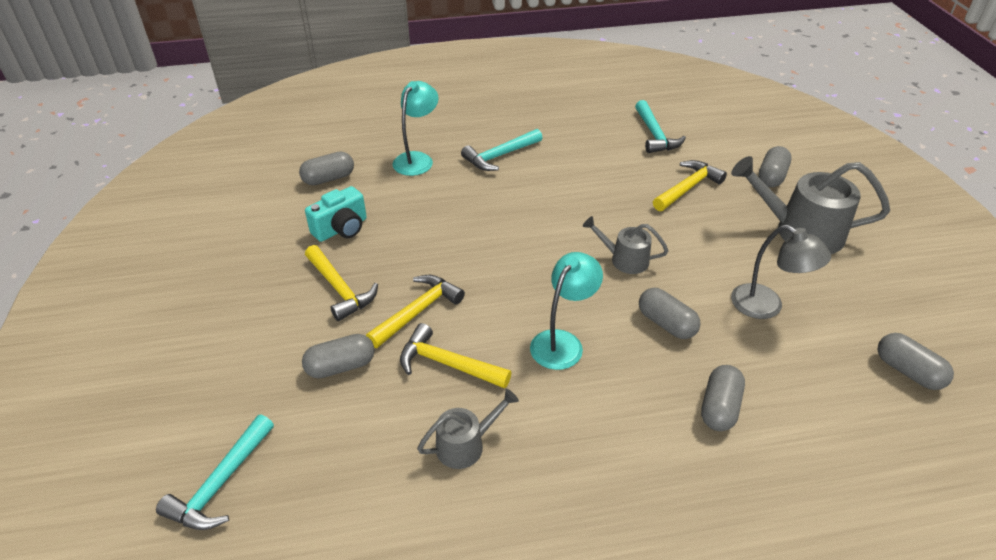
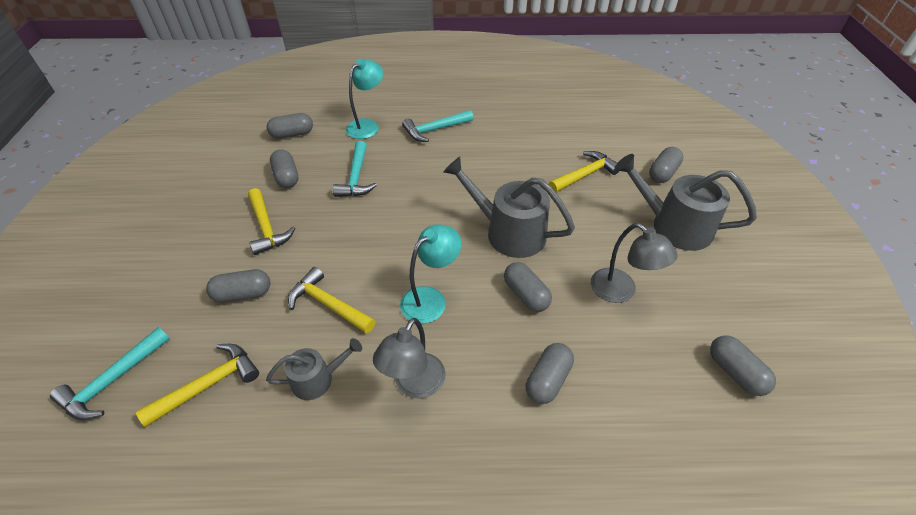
camera: 10 degrees right, 5 degrees up
turquoise camera [305,186,367,242] -> grey capsule [270,149,298,188]
yellow hammer [366,275,465,348] -> yellow hammer moved to [136,344,259,427]
grey watering can [583,216,668,274] -> grey watering can [443,157,575,258], size x1.82
turquoise hammer [635,100,686,153] -> turquoise hammer moved to [333,141,377,197]
none -> grey lamp [373,318,446,398]

